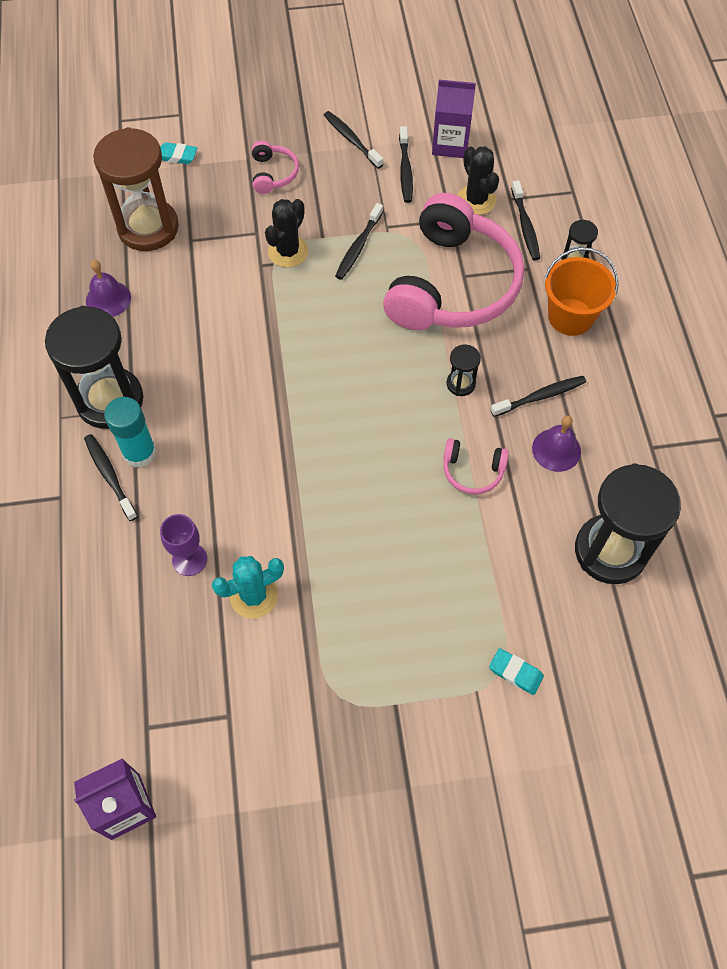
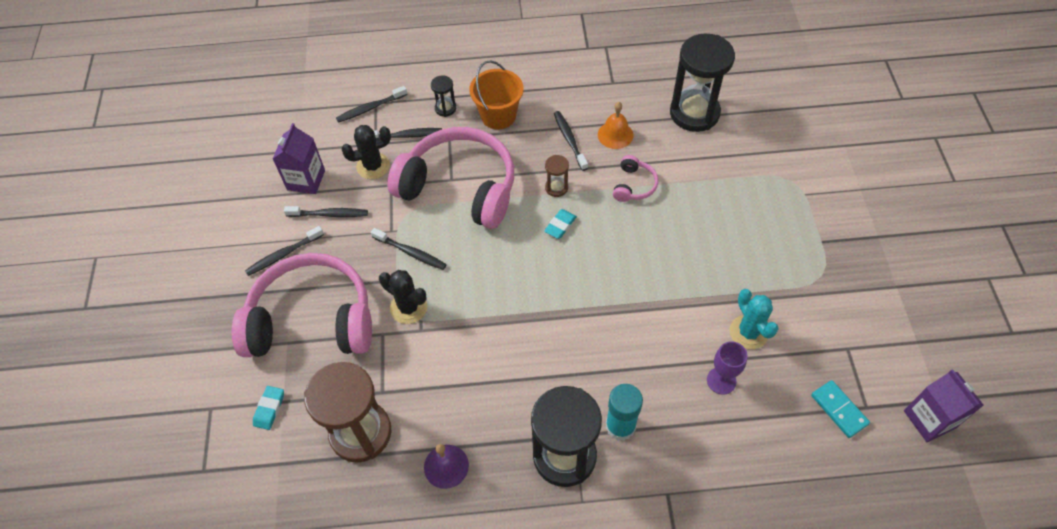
camera: 85 degrees left, 5 degrees down
black toothbrush [84,434,138,521] -> black toothbrush moved to [336,86,408,123]
pink headphones [252,141,299,194] -> pink headphones [232,253,372,357], size x2.43
black hourglass [446,345,481,396] -> brown hourglass [545,155,569,197]
turquoise eraser [489,648,544,695] -> turquoise eraser moved to [544,209,577,239]
purple bell [532,416,581,472] -> orange bell [598,102,633,149]
none -> turquoise domino [811,380,870,438]

